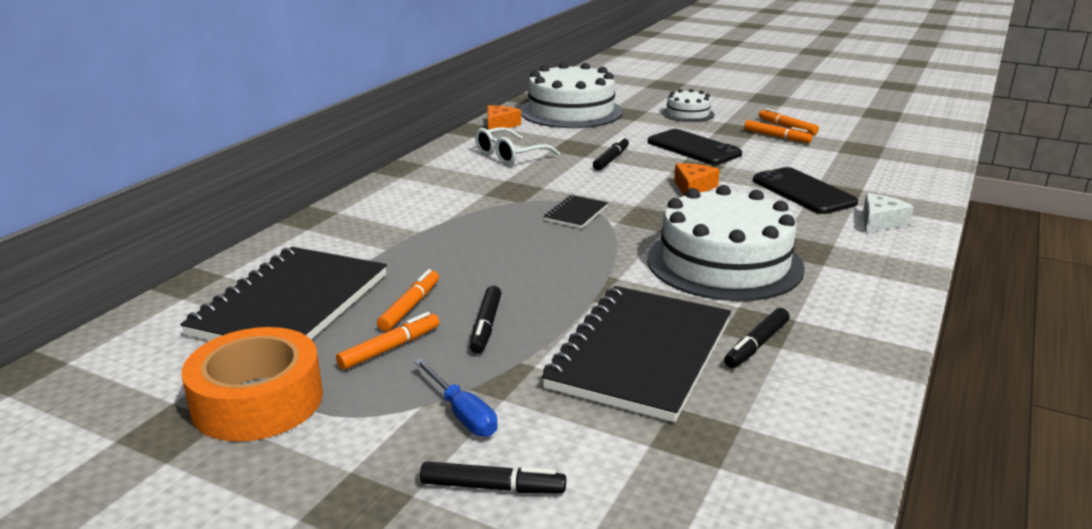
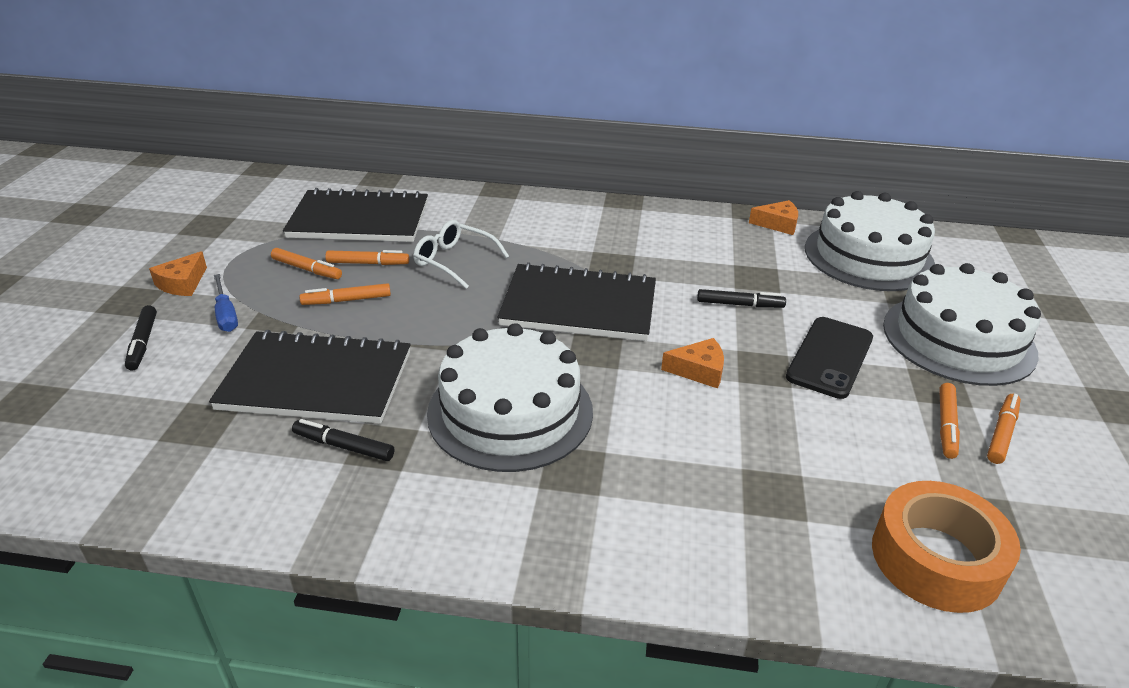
camera: 70 degrees right, 10 degrees up
orange tape [181,327,323,442] -> orange tape moved to [872,481,1021,613]
blue screwdriver [414,359,497,437] -> blue screwdriver turned 60 degrees counterclockwise [214,274,238,332]
black marker [470,286,501,354] -> orange marker [299,283,391,305]
white glasses [475,127,560,165] -> white glasses moved to [413,220,509,289]
black notebook [544,195,608,228] -> black notebook [497,262,656,341], size x2.33
white cake [662,89,714,122] -> white cake [883,263,1041,386], size x2.00
black phone [753,167,858,214] -> none
white cheese [863,193,914,233] -> none
none -> orange cheese [149,251,207,296]

